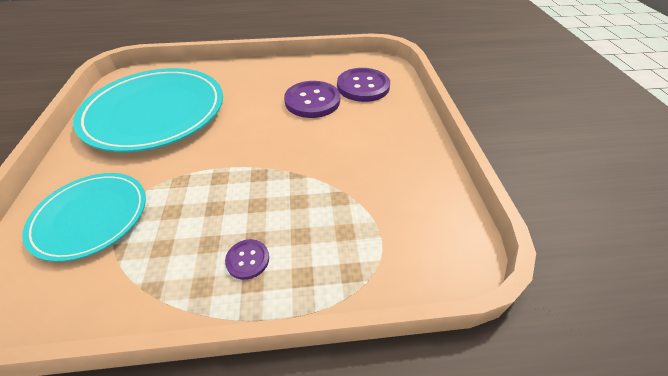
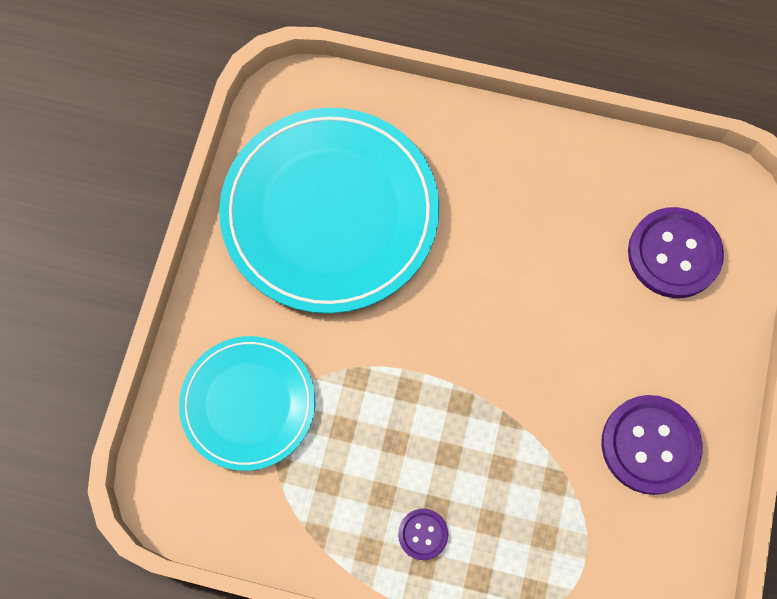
camera: 20 degrees right, 25 degrees up
purple button [284,81,340,118] -> purple button moved to [601,395,703,495]

